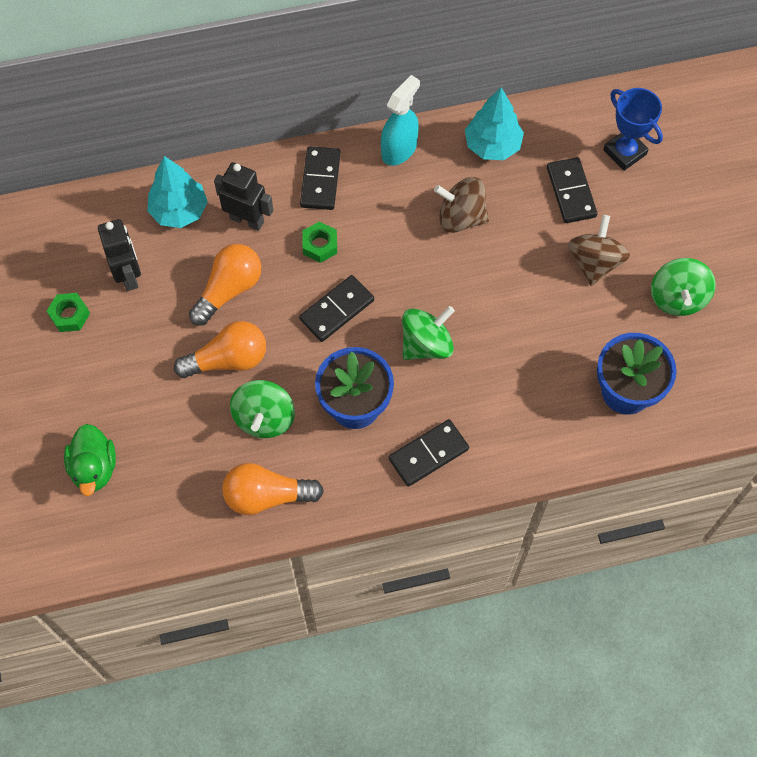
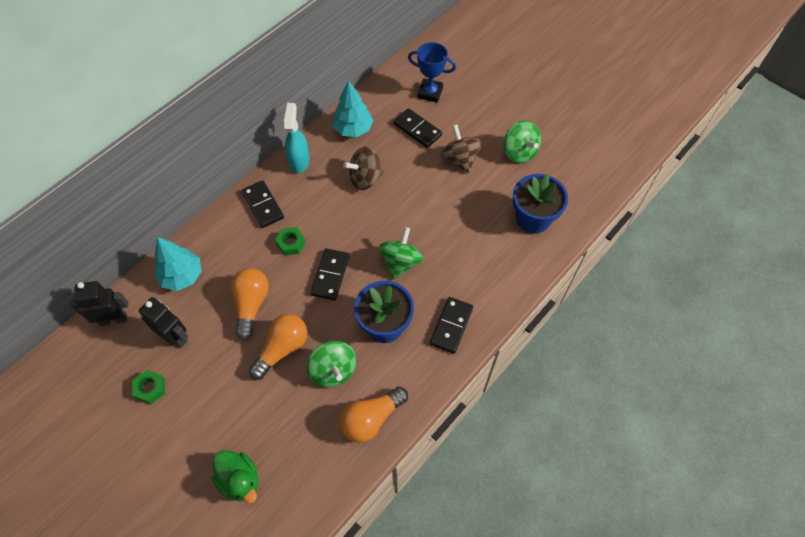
camera: 35 degrees left, 5 degrees down
black robot [214,162,273,231] -> black robot moved to [70,281,128,326]

